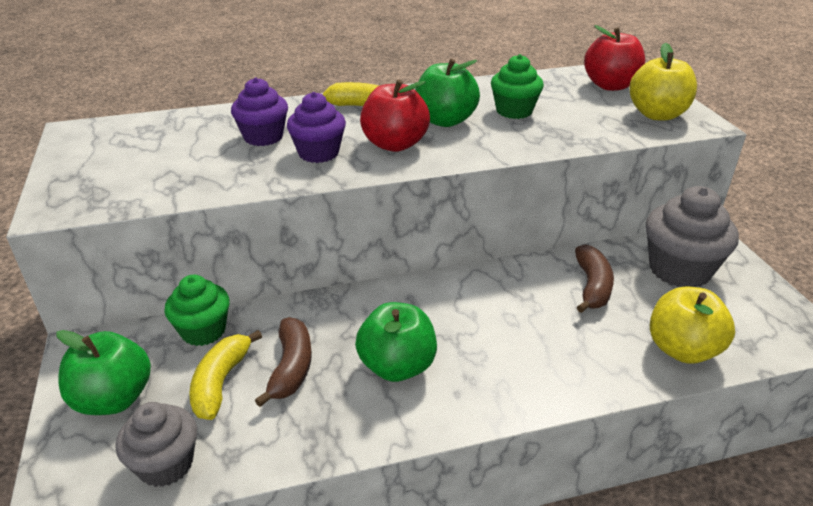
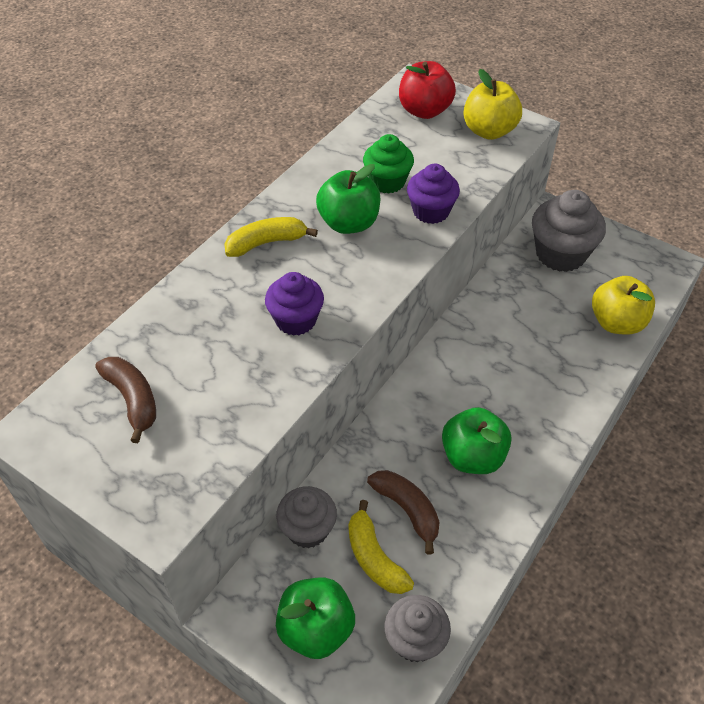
camera: 40 degrees left, 15 degrees up
green cupcake [164,275,230,346] -> grey cupcake [276,486,337,548]
purple cupcake [231,77,288,146] -> purple cupcake moved to [407,164,460,224]
red apple [360,80,430,152] -> none
brown banana [575,245,614,313] -> brown banana moved to [95,357,156,443]

